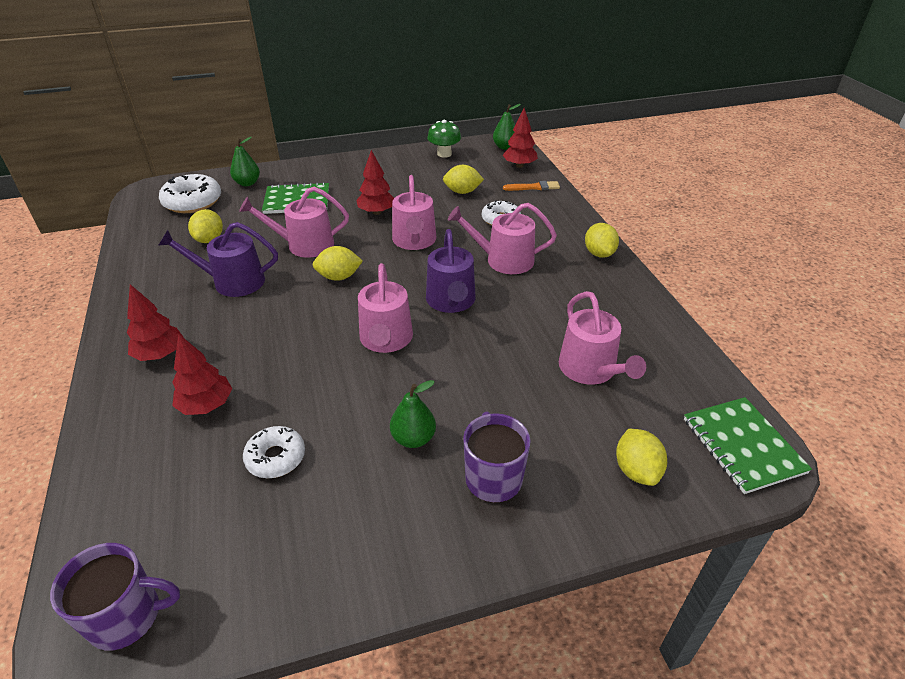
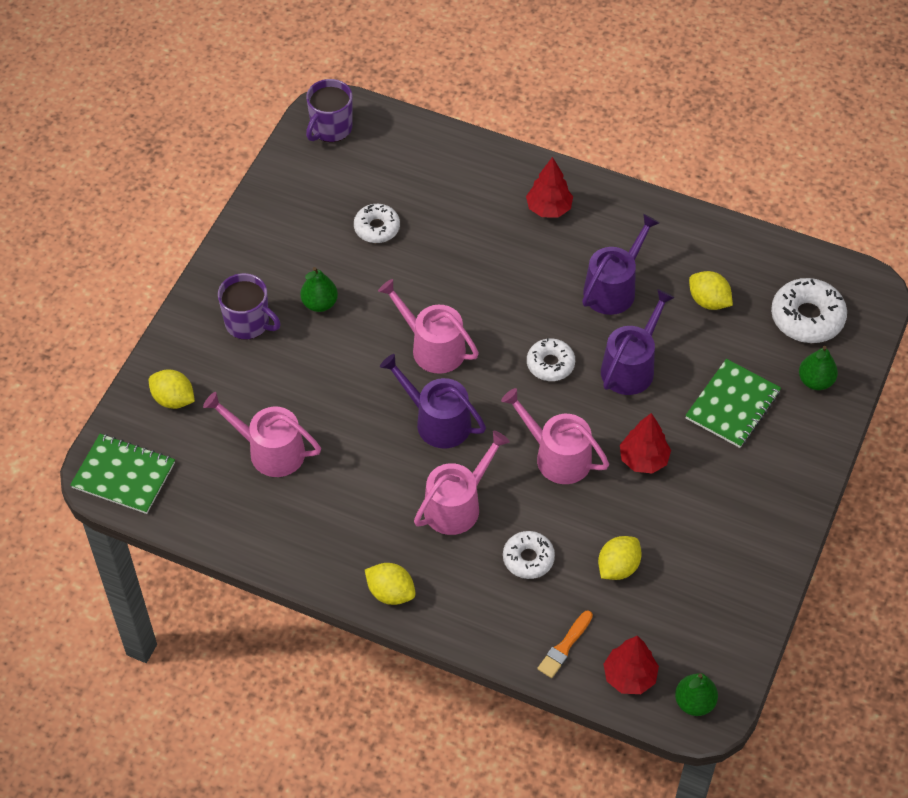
camera: 130 degrees right, 15 degrees up
red tree [172,334,232,415] -> none
pink watering can [239,186,349,258] -> purple watering can [601,289,675,395]
yellow lemon [312,246,363,281] -> white donut [527,338,575,381]
green mushroom [427,120,461,158] -> none

